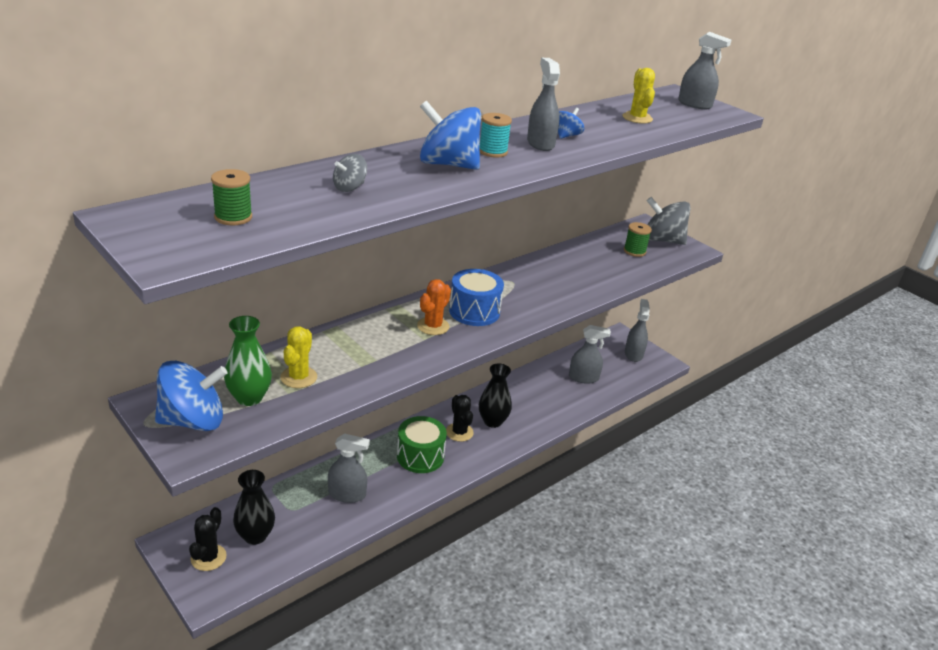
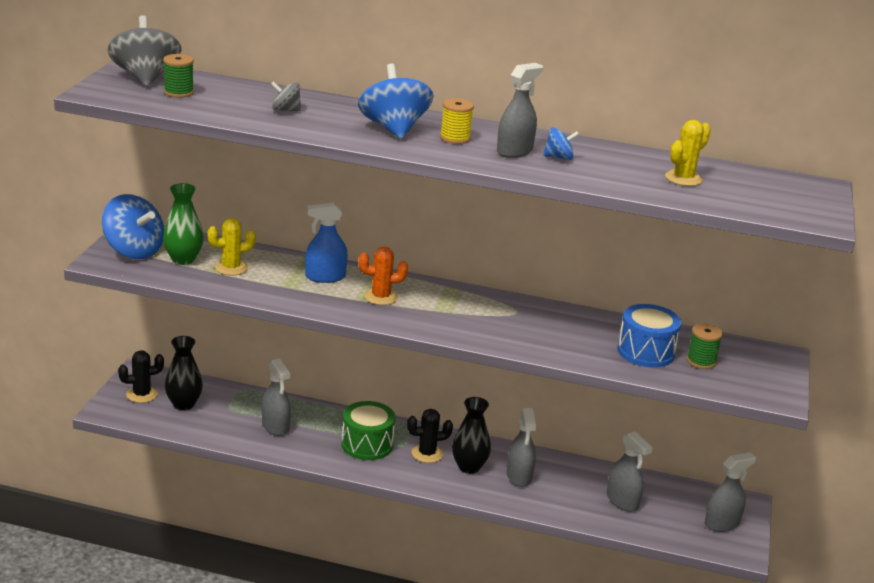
camera: 55 degrees right, 5 degrees down
black cactus [446,395,474,442] -> black cactus turned 45 degrees clockwise [407,409,453,463]
blue drum [449,269,504,326] -> blue drum moved to [617,304,681,367]
turquoise spool [480,113,512,158] -> yellow spool [440,98,474,144]
grey spinning top [647,197,691,245] -> grey spinning top moved to [108,15,182,86]
grey spray bottle [678,32,731,109] -> grey spray bottle moved to [507,408,536,487]
none -> blue spray bottle [305,202,348,283]

